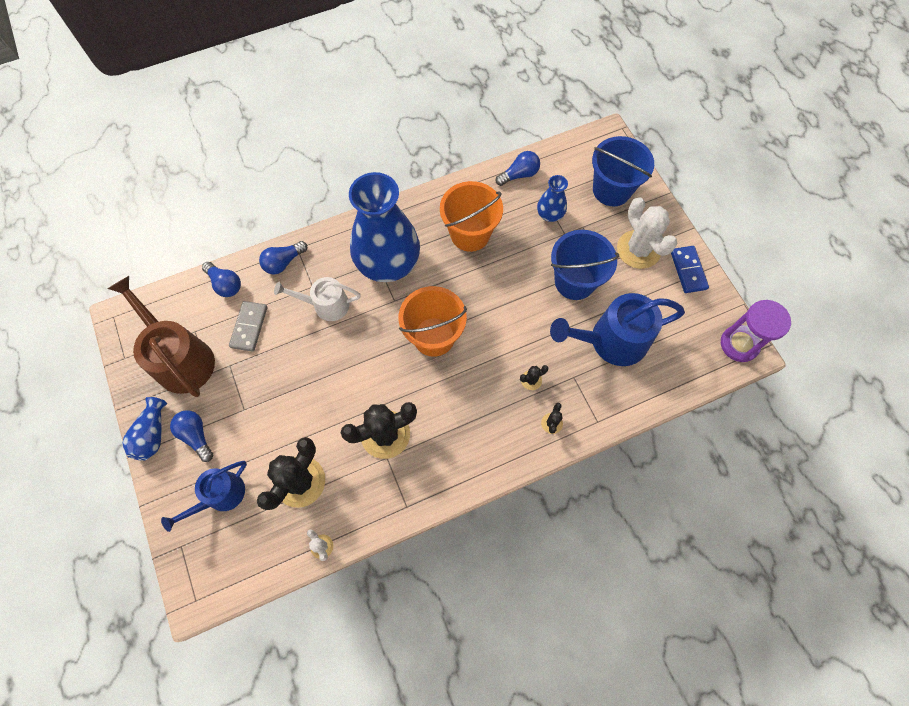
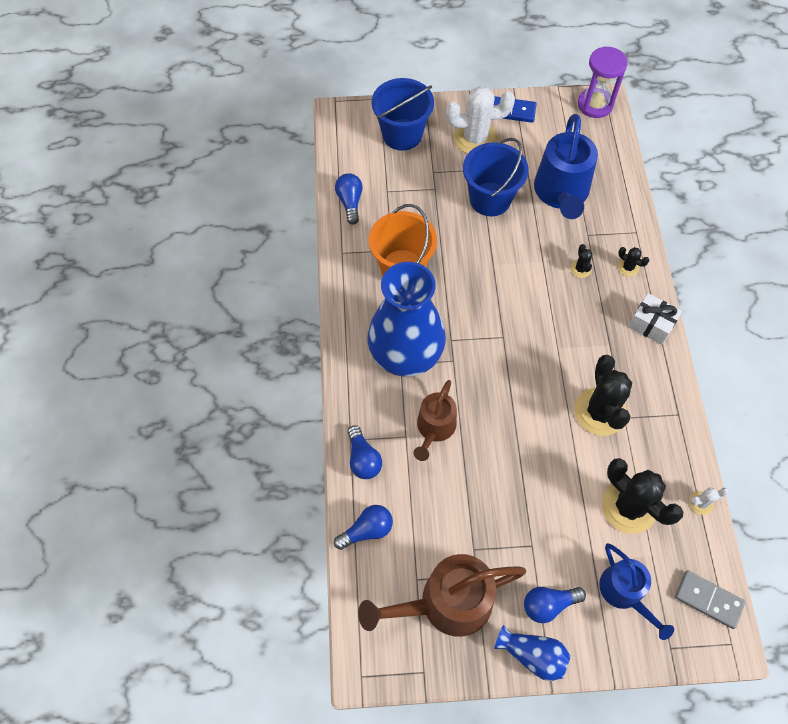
camera: 70 degrees left, 5 degrees down
grey domino [229,301,267,352] -> grey domino moved to [675,570,746,629]
white watering can [274,277,361,321] -> brown watering can [413,380,457,461]
orange bucket [398,286,467,357] -> none
blue vase [537,175,568,222] -> none
none -> white gift [628,293,682,345]

